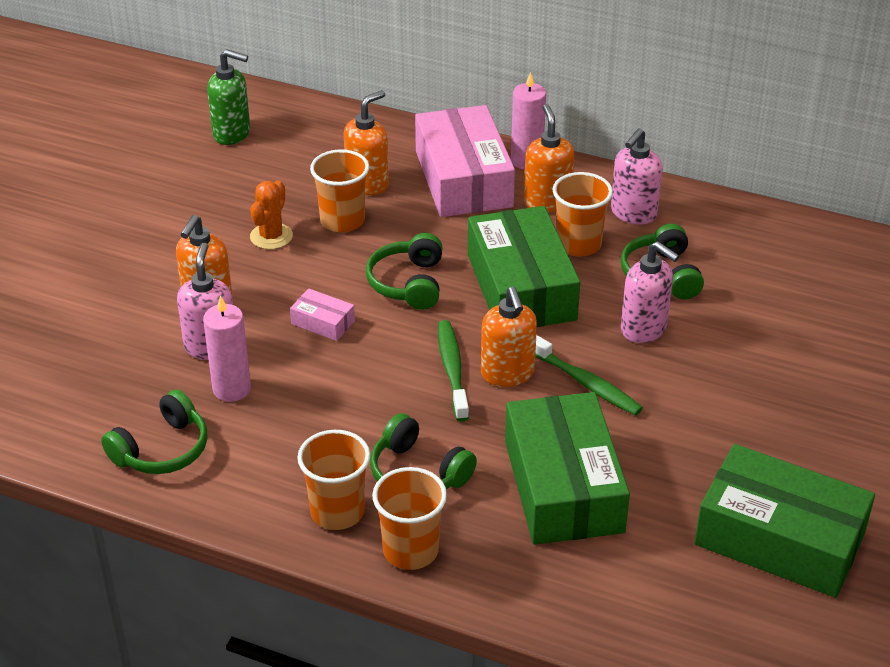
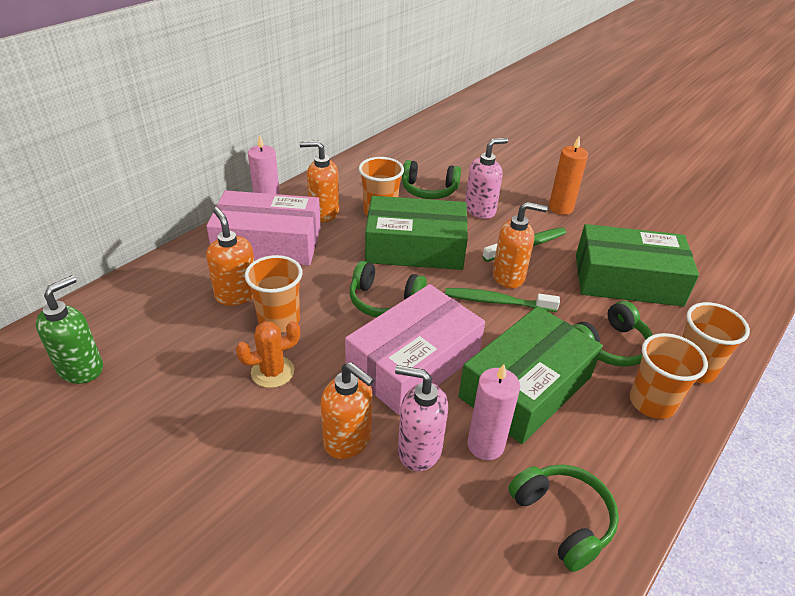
camera: 75 degrees left, 0 degrees up
orange cactus [250,180,293,249] -> orange cactus turned 60 degrees counterclockwise [236,321,300,388]
pink box [290,288,355,341] -> pink box [345,284,485,415], size x2.37
pink soap dispenser [611,128,662,225] -> none
green box [694,444,875,598] -> green box moved to [459,306,603,444]
none -> orange candle [549,137,588,215]

